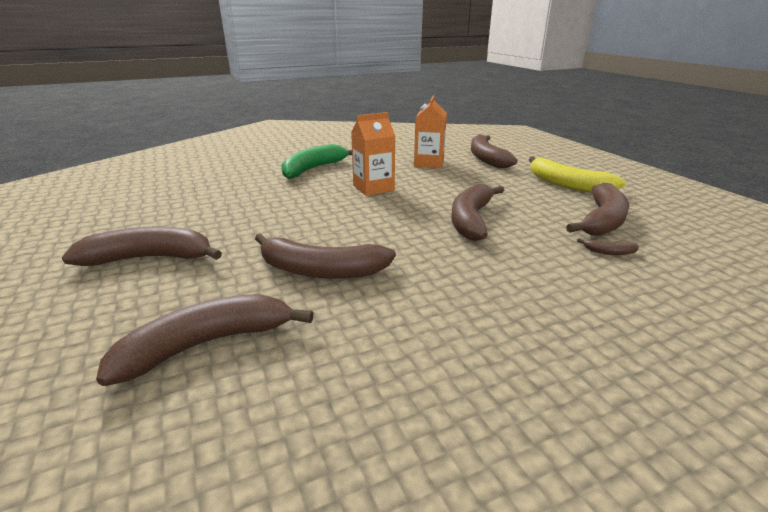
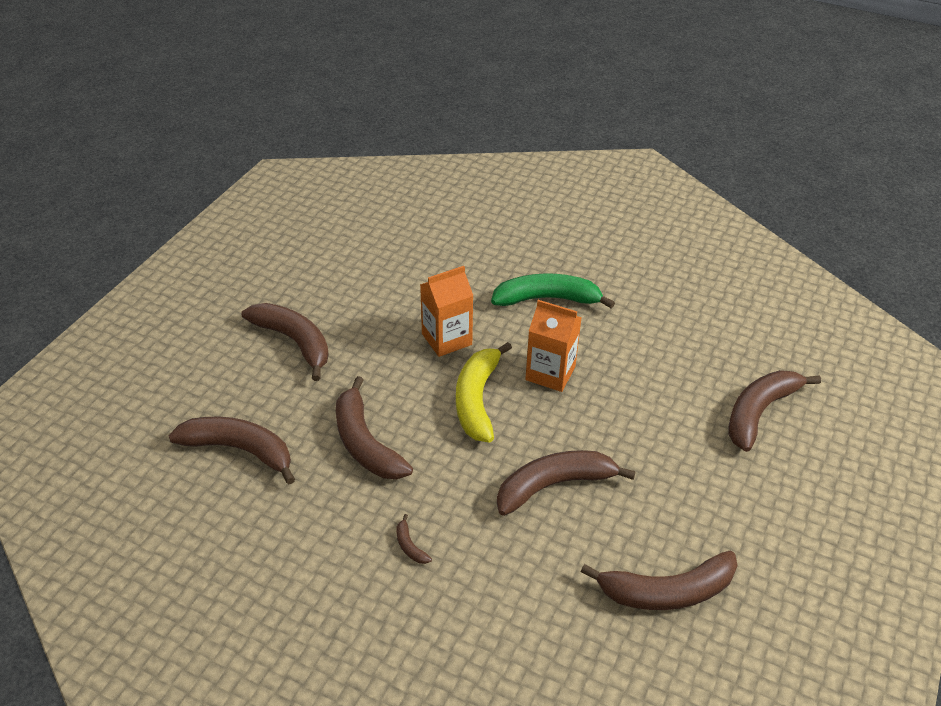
camera: 50 degrees right, 15 degrees up
orange carton [414,95,447,168] -> orange carton moved to [420,266,474,357]
yellow banana [529,157,626,193] -> yellow banana moved to [456,342,512,442]
brown banana [577,239,639,255] -> brown banana moved to [396,514,432,564]

